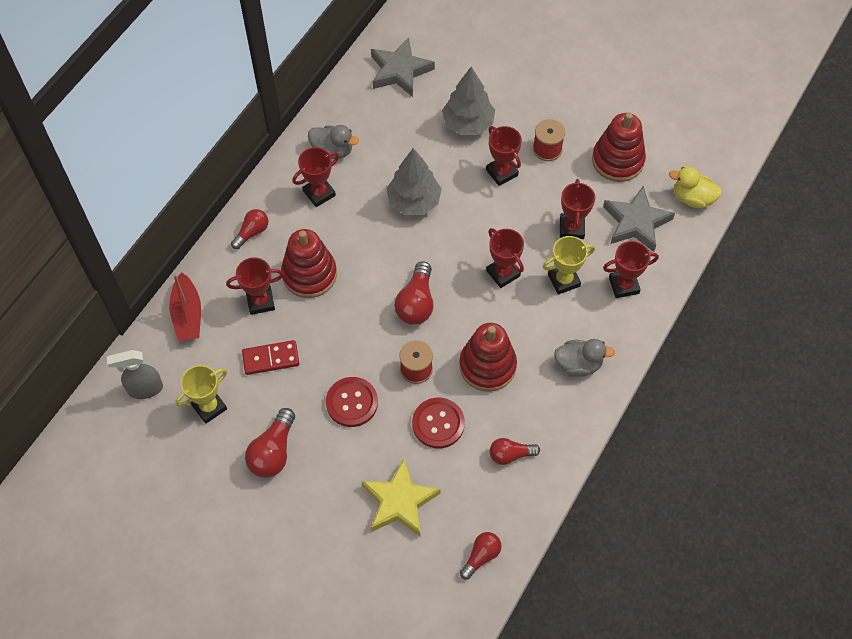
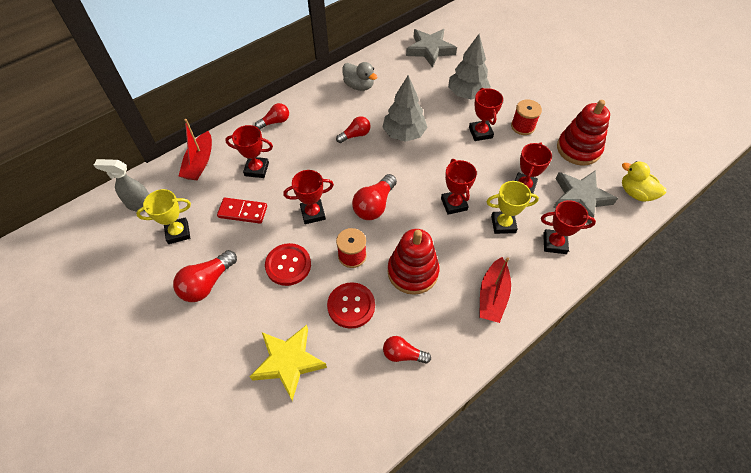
camera: 20 degrees right, 5 degrees down
red stacking toy [281,229,337,298] -> none
red trophy [292,147,339,207] -> red trophy moved to [283,170,334,224]
red light bulb [460,532,502,580] -> red light bulb moved to [336,116,371,143]
grey duck [554,339,615,377] -> red boat [479,257,511,323]

